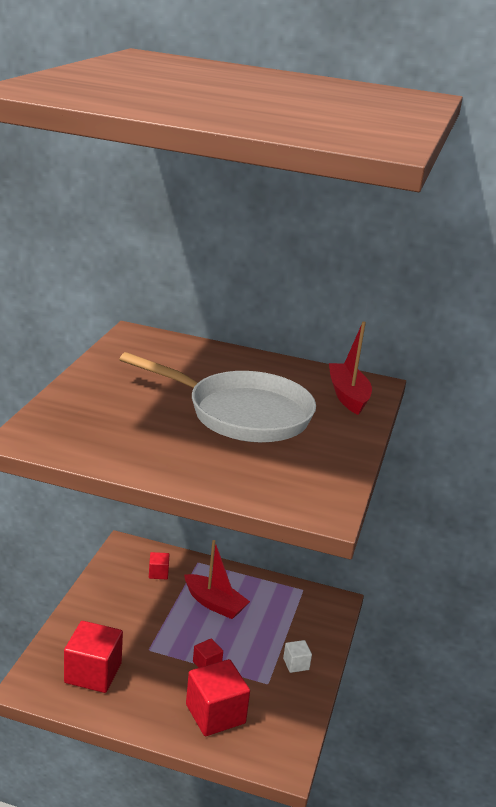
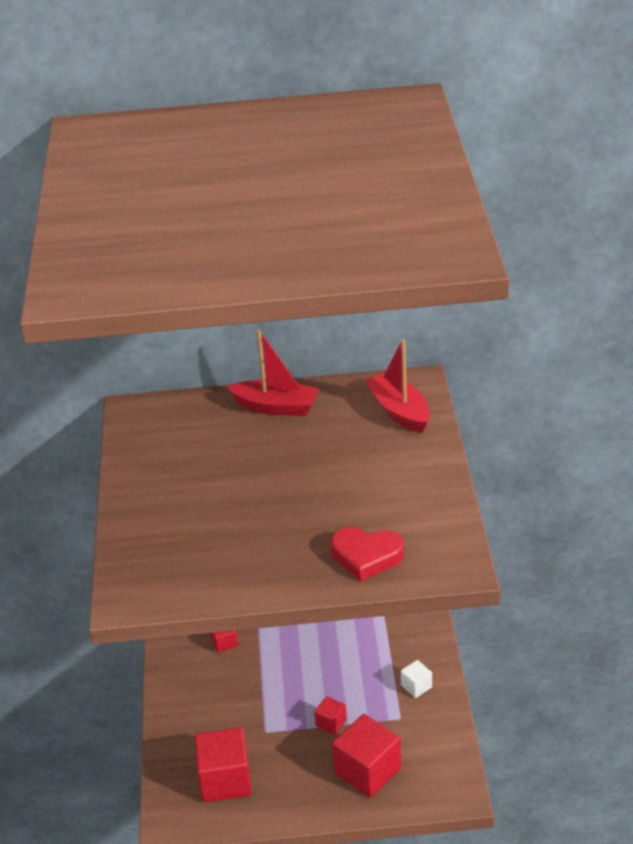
camera: 15 degrees left, 10 degrees up
white pan [120,352,316,442] -> none
red boat [184,540,250,619] -> red boat moved to [227,330,319,416]
none -> red heart [331,527,404,581]

